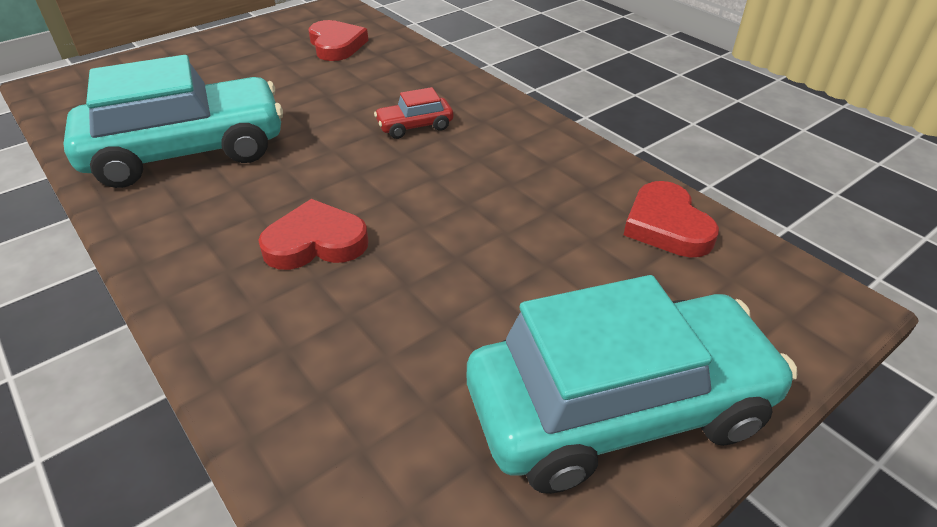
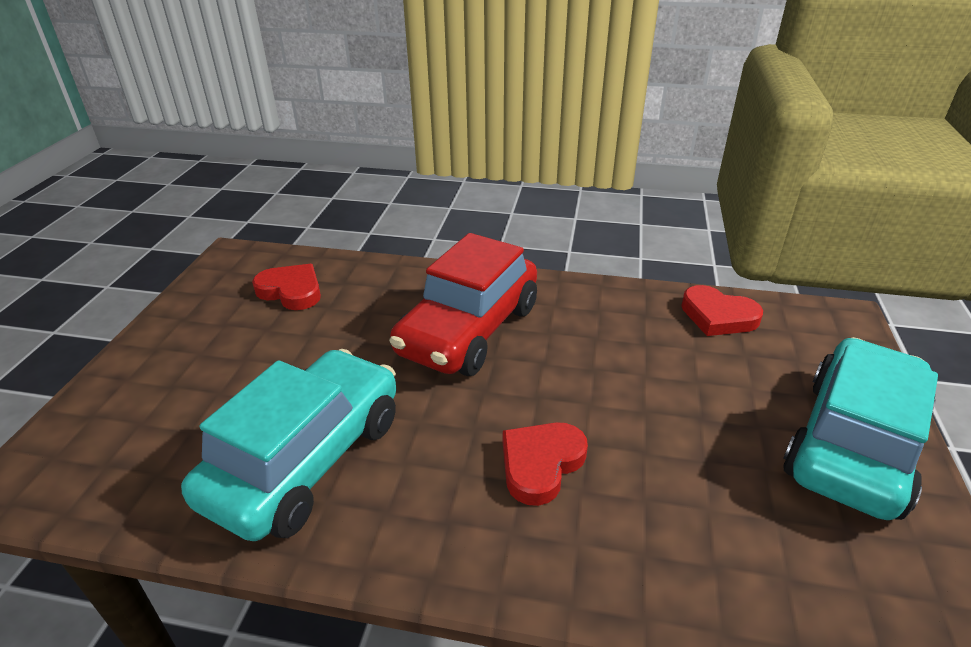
camera: 40 degrees left, 5 degrees down
red car [374,87,453,139] -> red car [389,233,537,376], size x2.45

